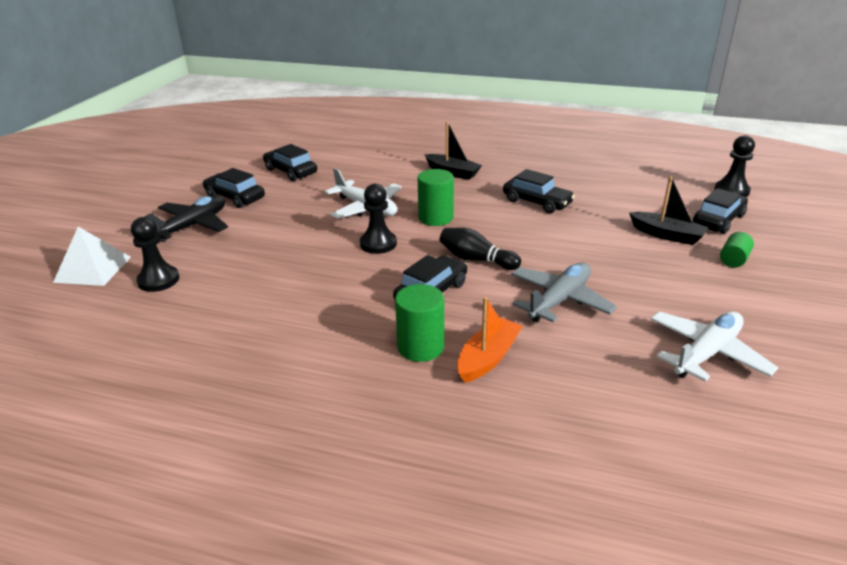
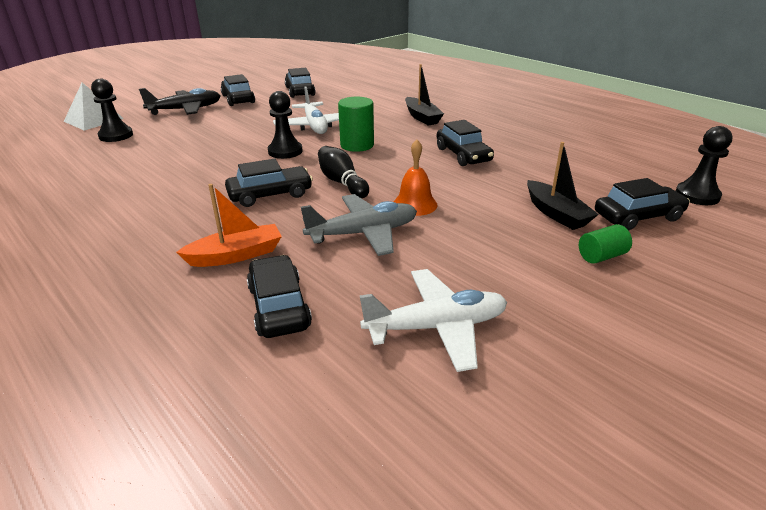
camera: 30 degrees right, 0 degrees up
green cylinder [395,284,444,362] -> none
none -> black car [247,255,312,338]
none -> orange bell [394,140,438,216]

